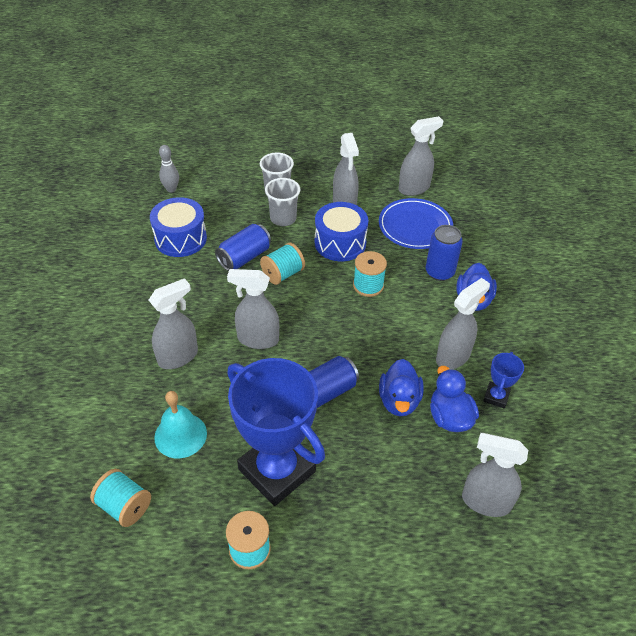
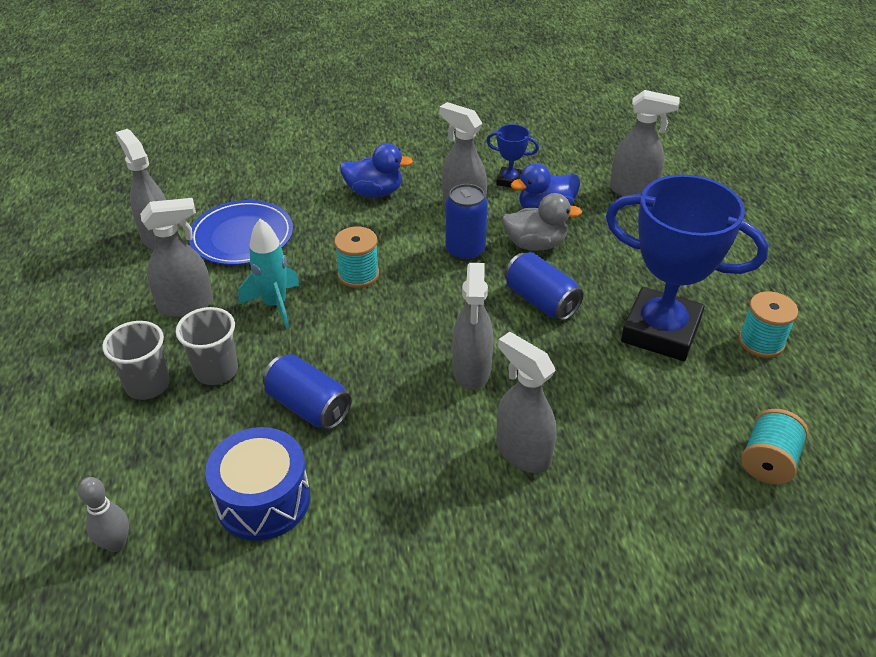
camera: 95 degrees left, 5 degrees down
turquoise bell [154,391,207,458] -> none
blue trophy [228,358,325,506] -> blue trophy turned 75 degrees clockwise [606,175,769,361]
turquoise spool [260,243,305,285] -> none
blue drum [315,202,368,261] -> turquoise rocket [238,219,300,328]
blue duck [379,359,424,416] -> grey duck [502,193,582,251]
blue can [426,225,463,281] -> blue can moved to [446,184,488,261]
grey spray bottle [462,433,528,517] -> grey spray bottle turned 90 degrees counterclockwise [610,90,680,196]

